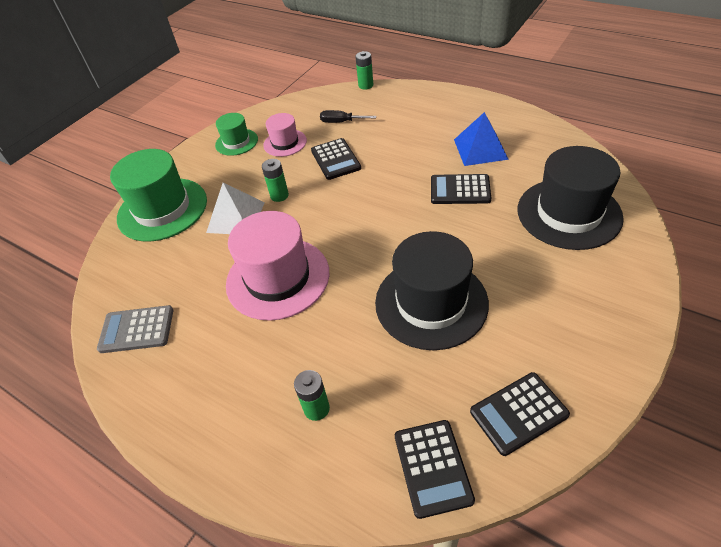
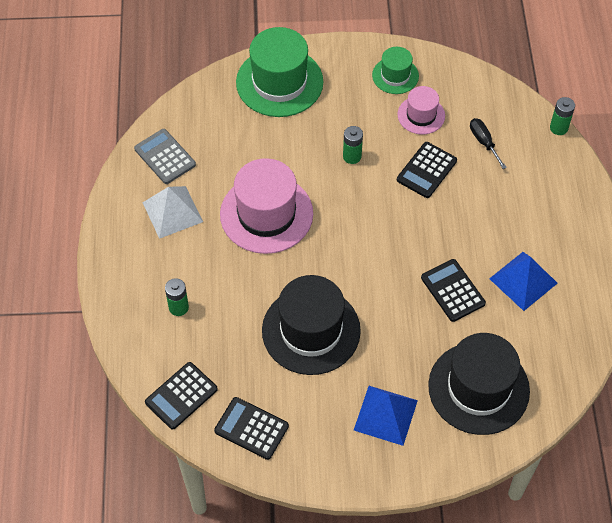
camera: 50 degrees right, 10 degrees up
white pyramid [206,182,265,234] -> white pyramid moved to [142,186,203,239]
none -> blue pyramid [354,386,418,446]

